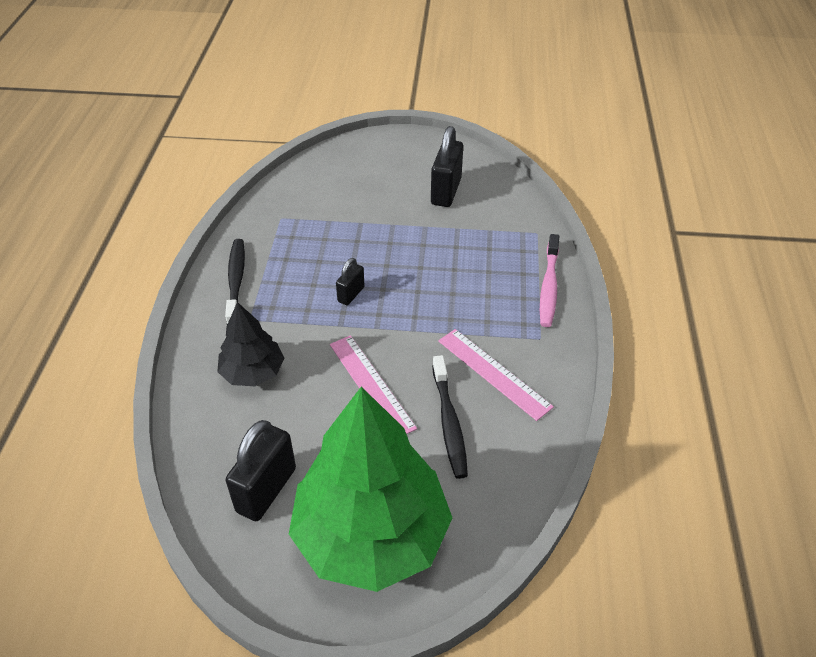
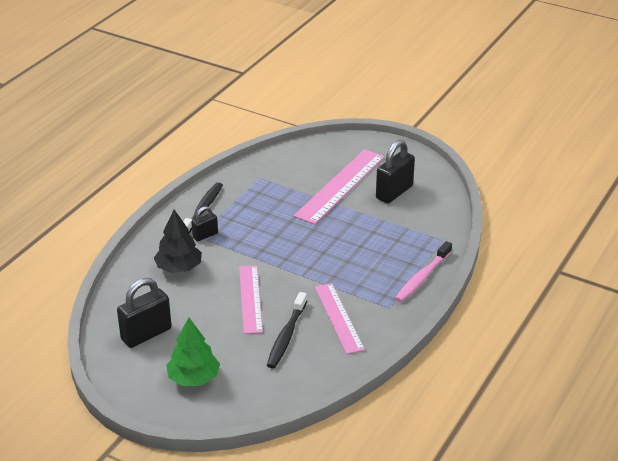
camera: 25 degrees right, 10 degrees down
green tree [289,387,452,592] -> green tree [166,318,220,386], size x0.50
black padlock [336,258,365,305] -> black padlock moved to [192,206,218,241]
none -> pink ruler [294,149,384,225]

